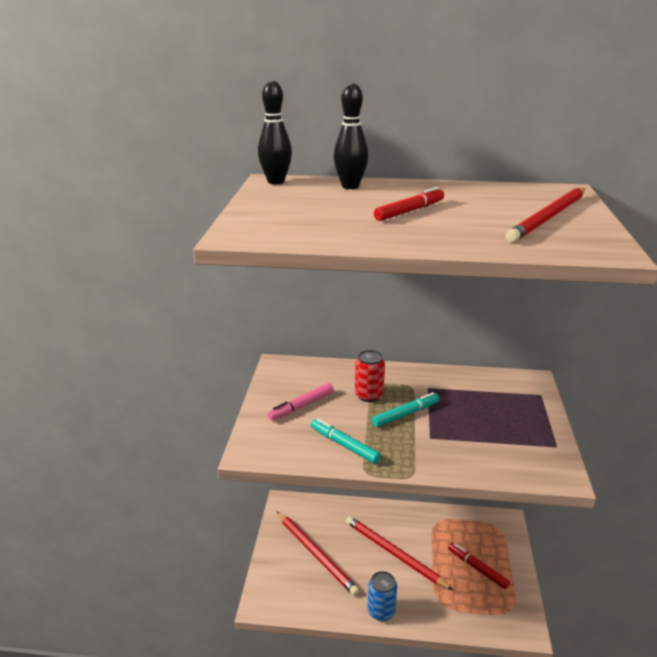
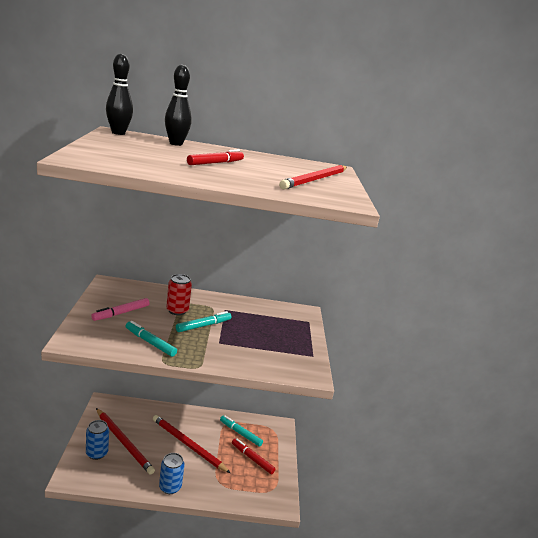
camera: 10 degrees left, 5 degrees down
none -> blue can [86,420,109,460]
none -> turquoise marker [220,416,263,447]

